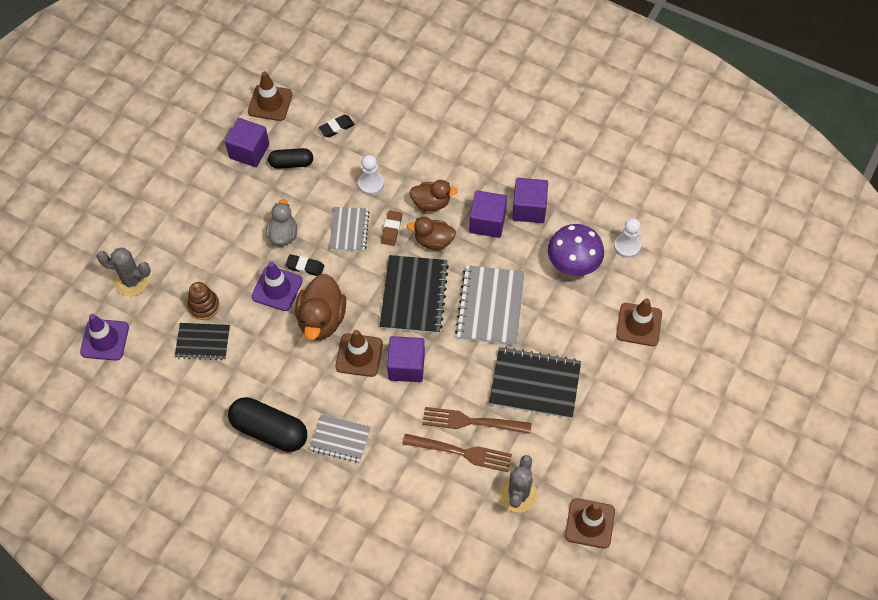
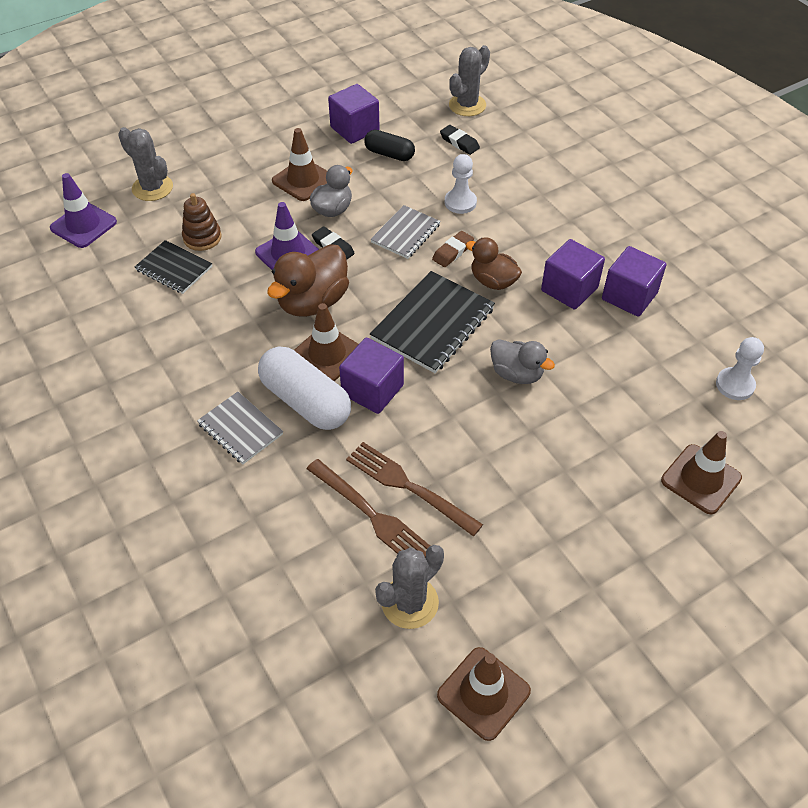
camera: 30 degrees right, 10 degrees down
black capsule [228,397,307,452] -> none
brown traffic cone [248,72,292,121] -> brown traffic cone moved to [272,128,327,201]
black eraser [319,115,355,137] -> black eraser turned 45 degrees clockwise [440,125,480,155]
brown duck [409,180,458,211] -> none
grey notebook [455,265,525,345] -> grey duck [490,339,555,384]
black notebook [489,347,581,419] -> none
purple mushroom [548,224,604,276] -> none
none -> white capsule [258,346,351,430]
none -> grey cactus [449,45,490,116]

